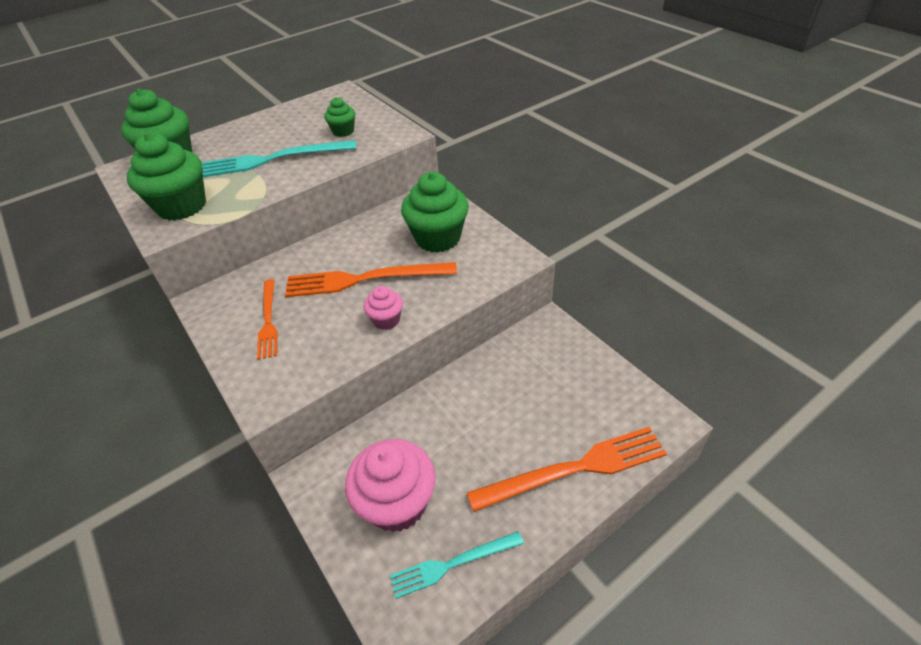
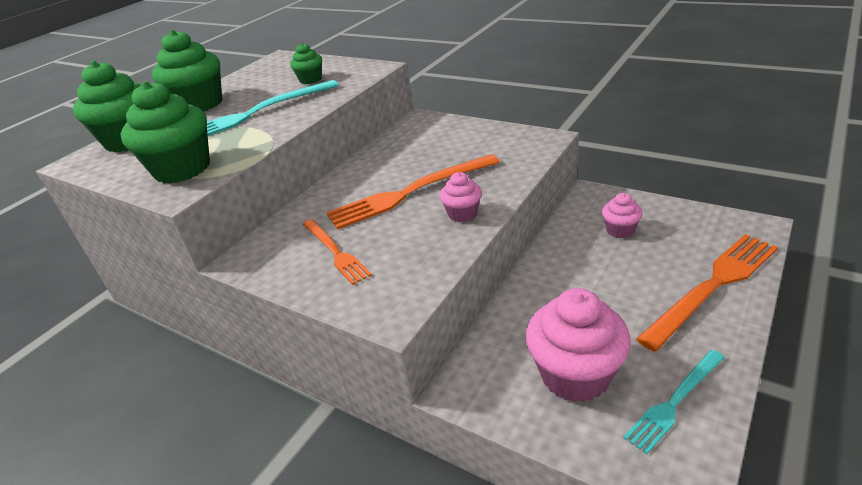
camera: 20 degrees left, 10 degrees down
green cupcake [401,172,469,253] -> green cupcake moved to [152,30,222,111]
none -> pink cupcake [602,193,642,238]

